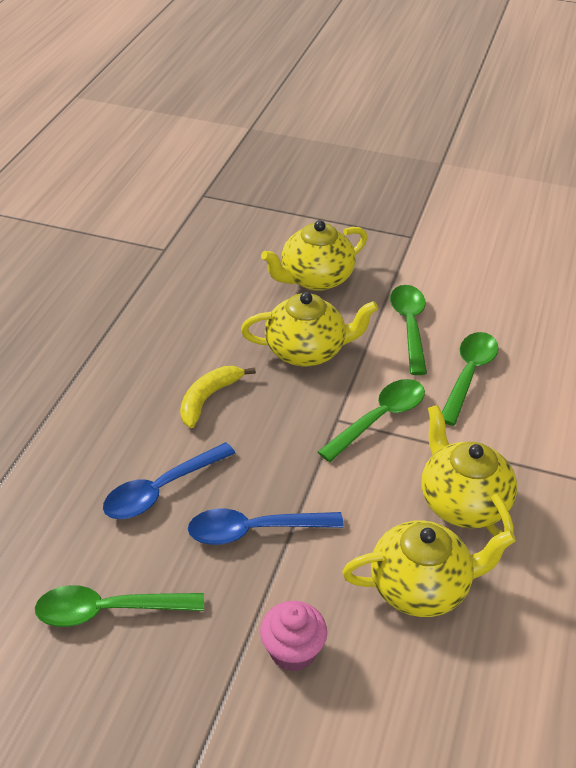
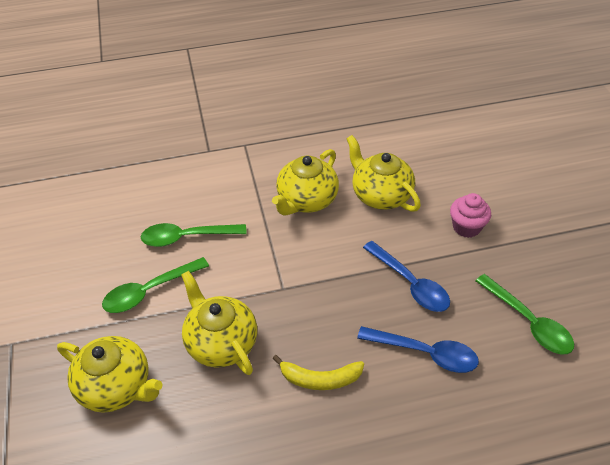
camera: 120 degrees left, 5 degrees up
green spoon [318,379,425,462] -> none

